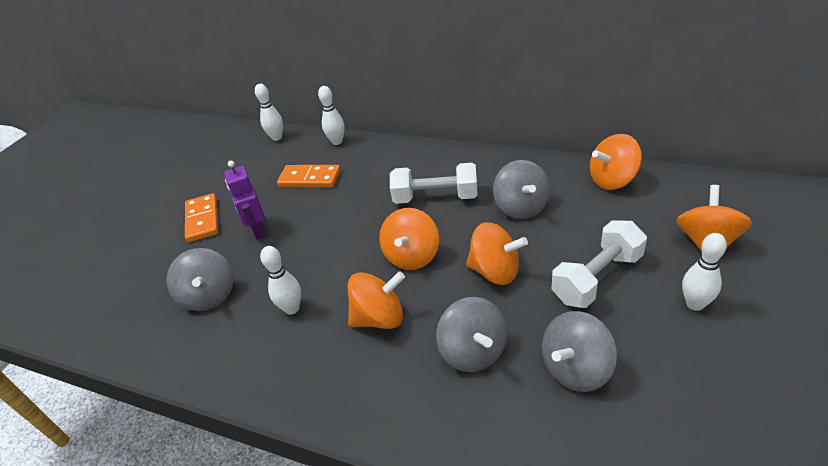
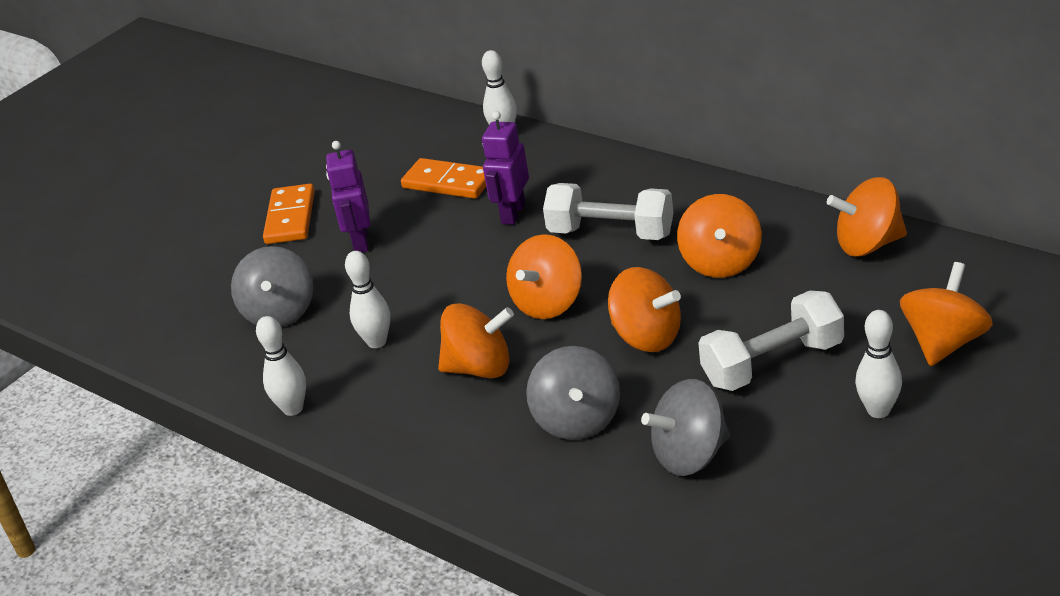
camera: 15 degrees right, 5 degrees down
white bowling pin [255,84,283,141] -> white bowling pin moved to [256,316,306,416]
grey spinning top [493,160,550,219] -> orange spinning top [677,194,762,278]
none -> purple robot [482,111,529,225]

